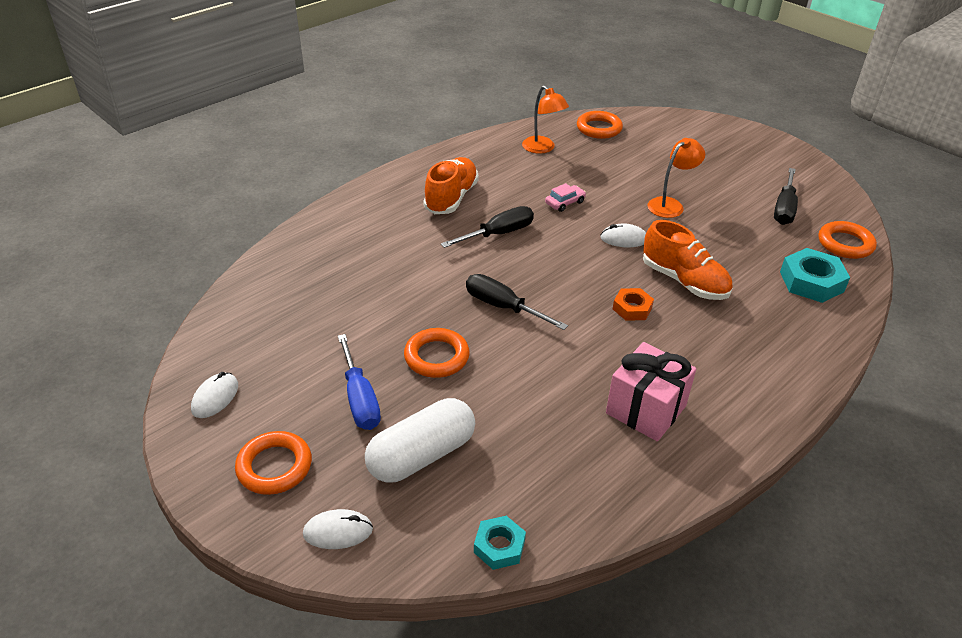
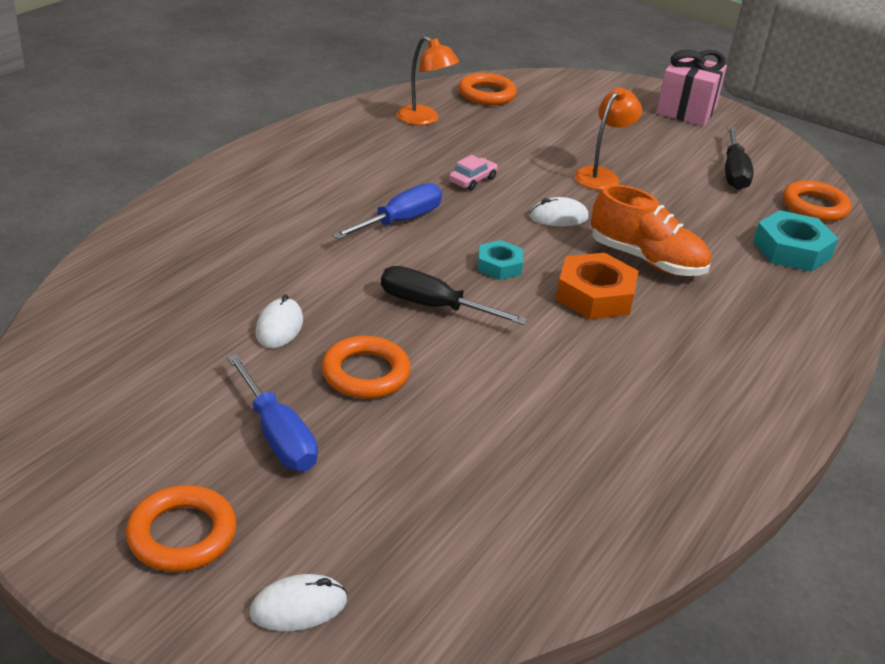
camera: 15 degrees left, 5 degrees down
white mouse [191,372,238,418] -> white mouse moved to [255,295,303,348]
white capsule [365,398,475,483] -> none
orange shoe [423,157,479,214] -> none
black screwdriver [441,206,534,248] -> blue screwdriver [332,183,442,239]
turquoise nut [474,516,526,570] -> turquoise nut moved to [478,240,523,280]
pink gift [606,342,696,441] -> pink gift moved to [656,49,727,126]
orange nut [613,288,654,321] -> orange nut [556,253,638,319], size x1.65

